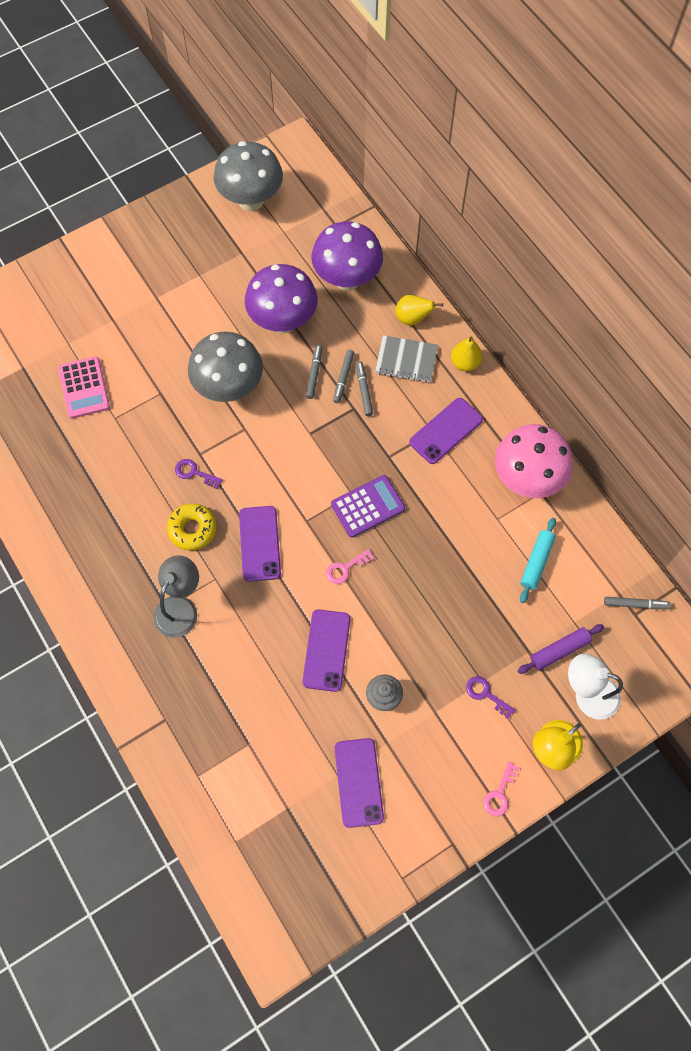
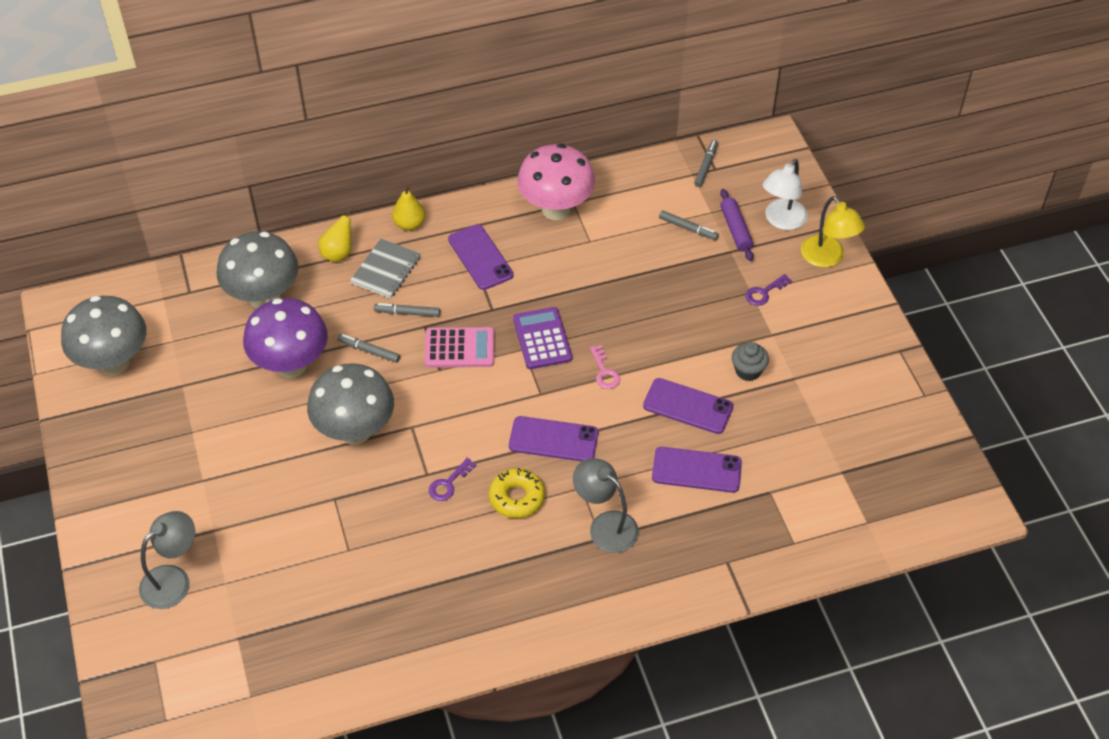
camera: 75 degrees left, 15 degrees down
pink calculator [58,357,110,419] -> pink calculator moved to [425,327,494,368]
purple mushroom [312,222,383,291] -> grey mushroom [216,231,299,309]
grey marker [333,349,354,403] -> grey marker moved to [659,210,719,240]
purple phone [335,738,384,828] -> purple phone moved to [652,447,742,493]
pink key [483,762,520,816] -> none
turquoise rolling pin [520,518,556,603] -> none
none -> grey lamp [139,511,195,609]

